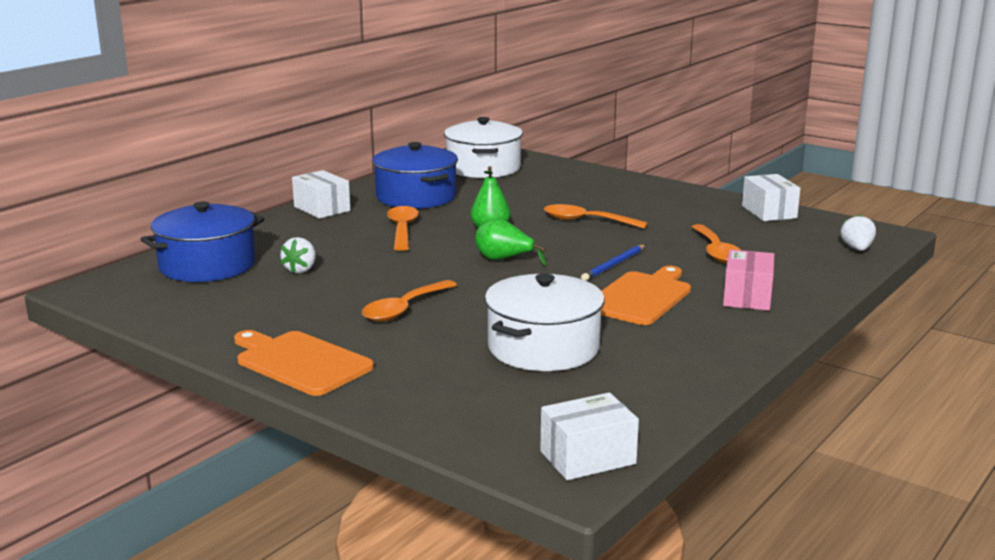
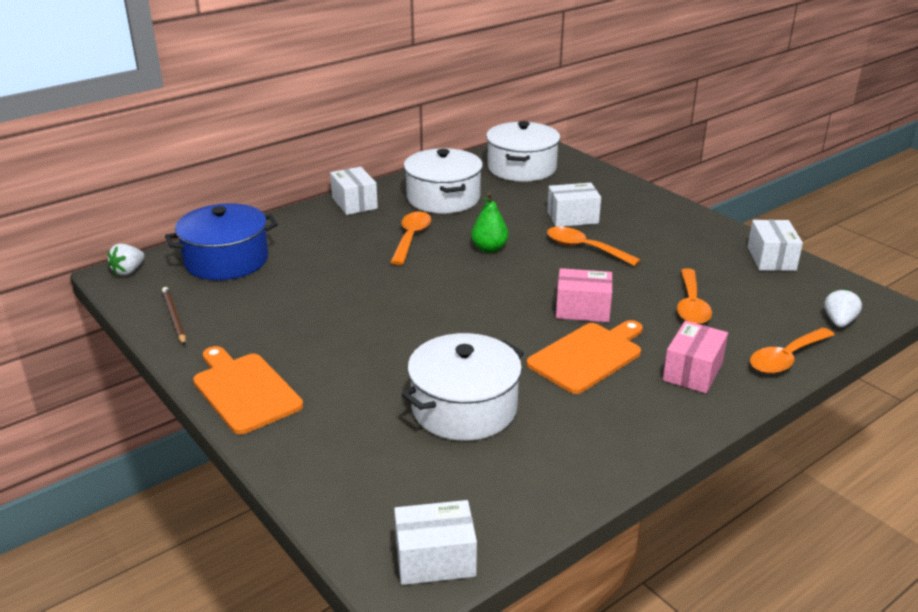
camera: 15 degrees right, 10 degrees up
white strawberry [280,237,316,274] -> white strawberry moved to [107,243,144,276]
orange spoon [361,280,457,322] -> orange spoon moved to [750,327,834,374]
blue pot [372,142,458,209] -> white pot [404,148,483,213]
green pear [475,218,547,266] -> none
blue pencil [581,244,645,281] -> pink box [556,268,613,322]
none -> brown pencil [162,287,186,345]
none -> white box [547,183,601,227]

